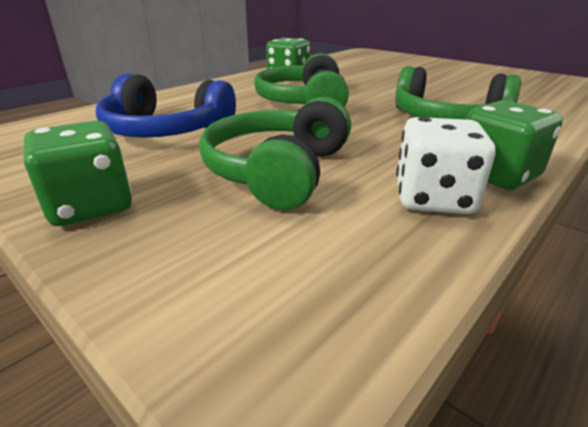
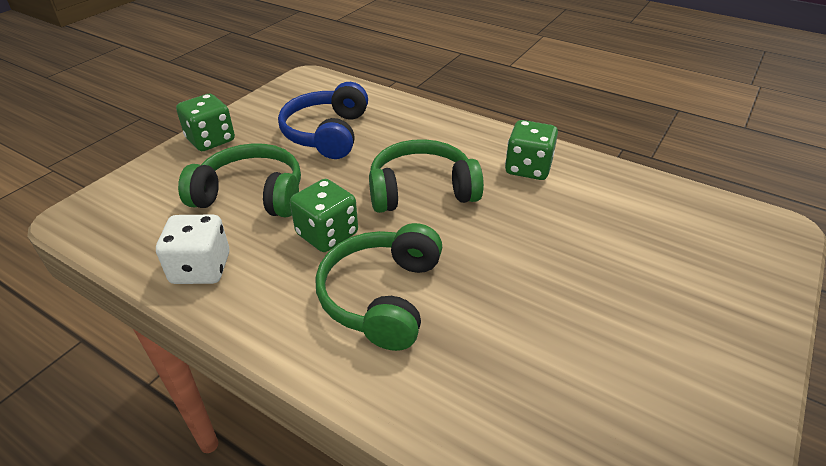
camera: 80 degrees right, 10 degrees up
green dice [465,100,563,190] -> green dice moved to [290,179,358,252]

